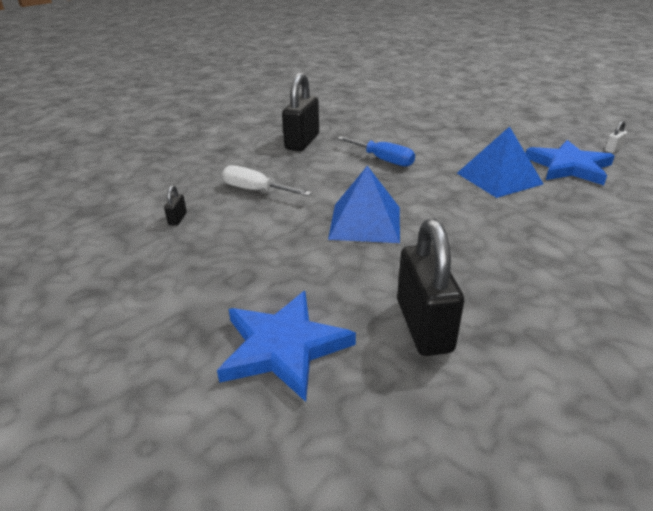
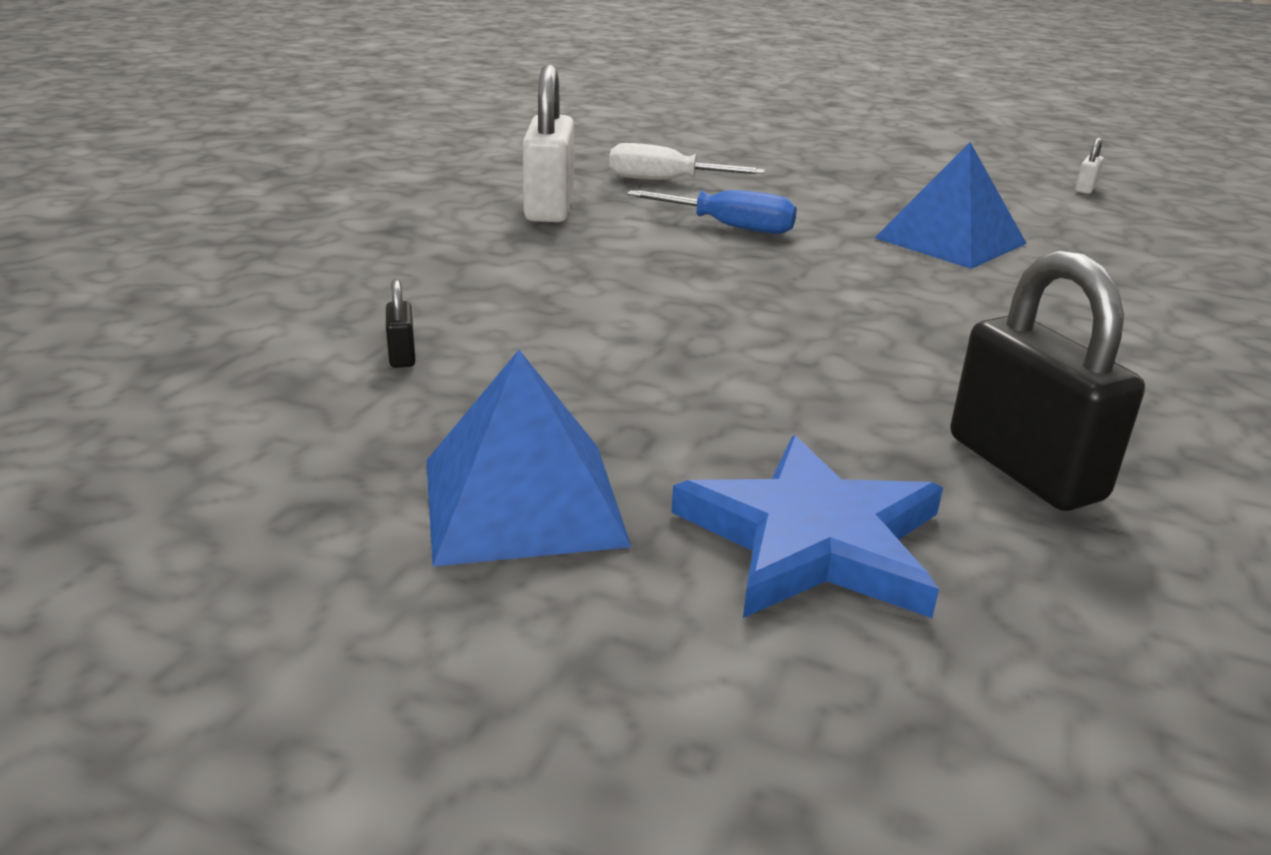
camera: 20 degrees left, 5 degrees down
white screwdriver [222,165,312,196] -> white screwdriver moved to [609,143,765,180]
black padlock [282,73,319,151] -> white padlock [522,65,574,222]
blue pyramid [328,166,400,243] -> blue pyramid moved to [426,350,631,567]
blue star [526,140,615,185] -> none

